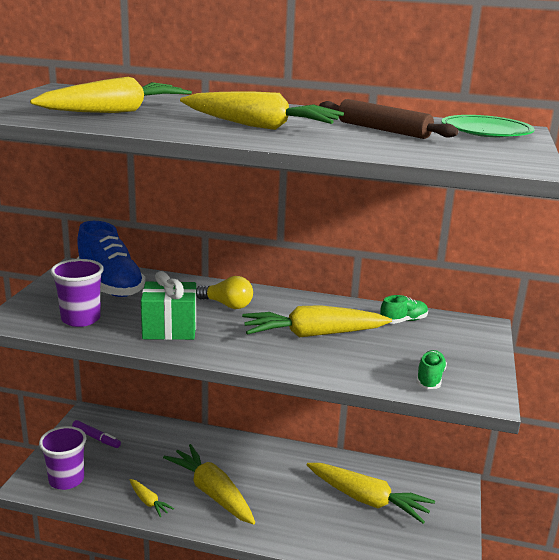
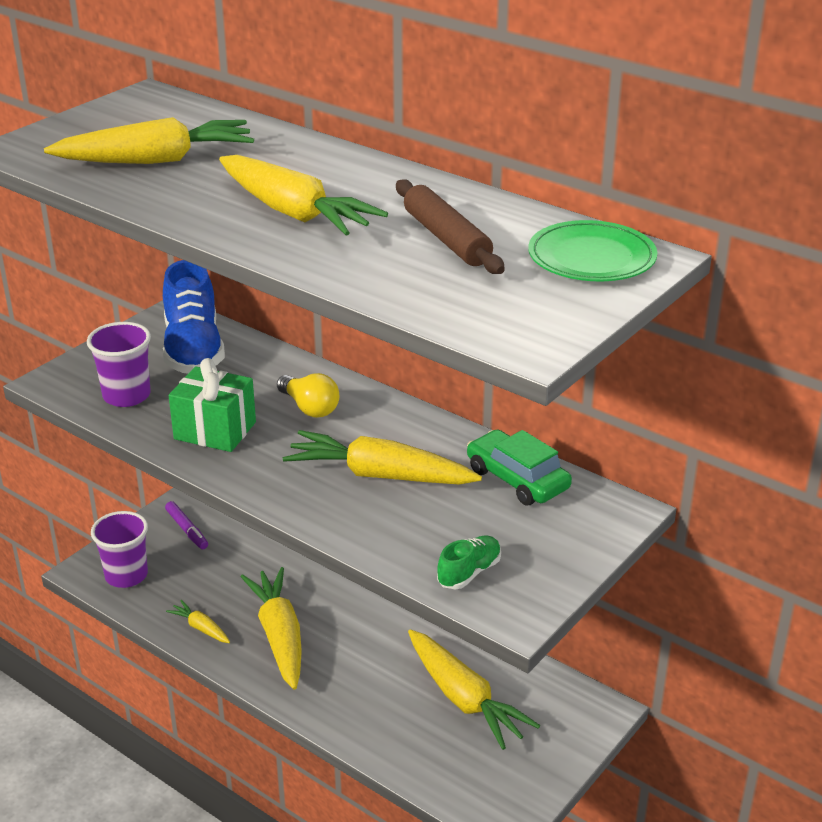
camera: 25 degrees right, 10 degrees up
yellow carrot [130,479,174,517] -> yellow carrot turned 150 degrees clockwise [166,600,230,643]
green shoe [380,295,428,324] -> green car [467,429,572,505]

